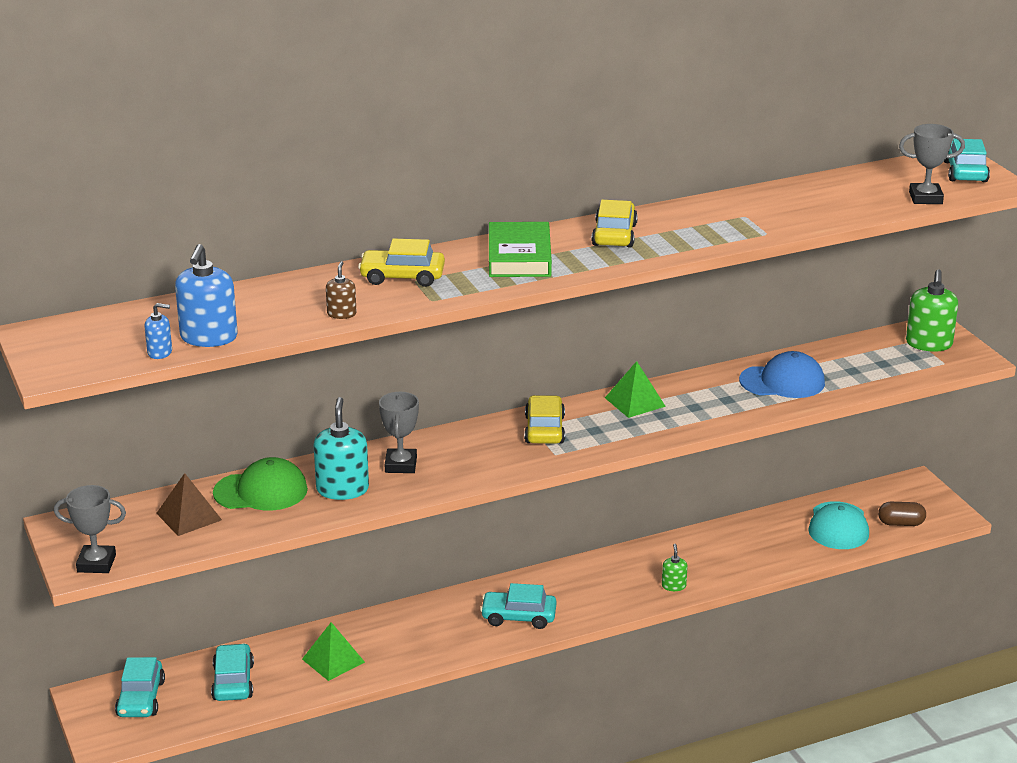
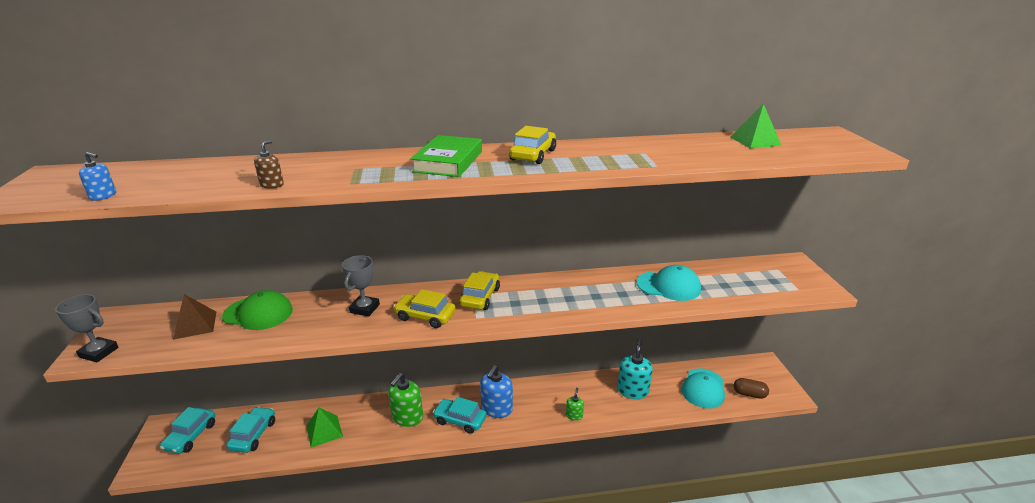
camera: 15 degrees right, 0 degrees up
blue soap dispenser [175,244,238,347] -> blue soap dispenser moved to [480,365,513,418]
turquoise soap dispenser [313,397,369,500] -> turquoise soap dispenser moved to [617,338,653,399]
yellow car [358,239,445,287] -> yellow car moved to [393,289,456,328]
green pyramid [605,361,666,418] -> green pyramid moved to [730,104,782,149]
blue cap [739,351,825,398] -> turquoise cap [636,265,701,301]
grey trophy [899,124,965,204] -> none
green soap dispenser [906,269,958,352] -> green soap dispenser moved to [388,373,423,427]
turquoise car [944,139,990,182] -> none

